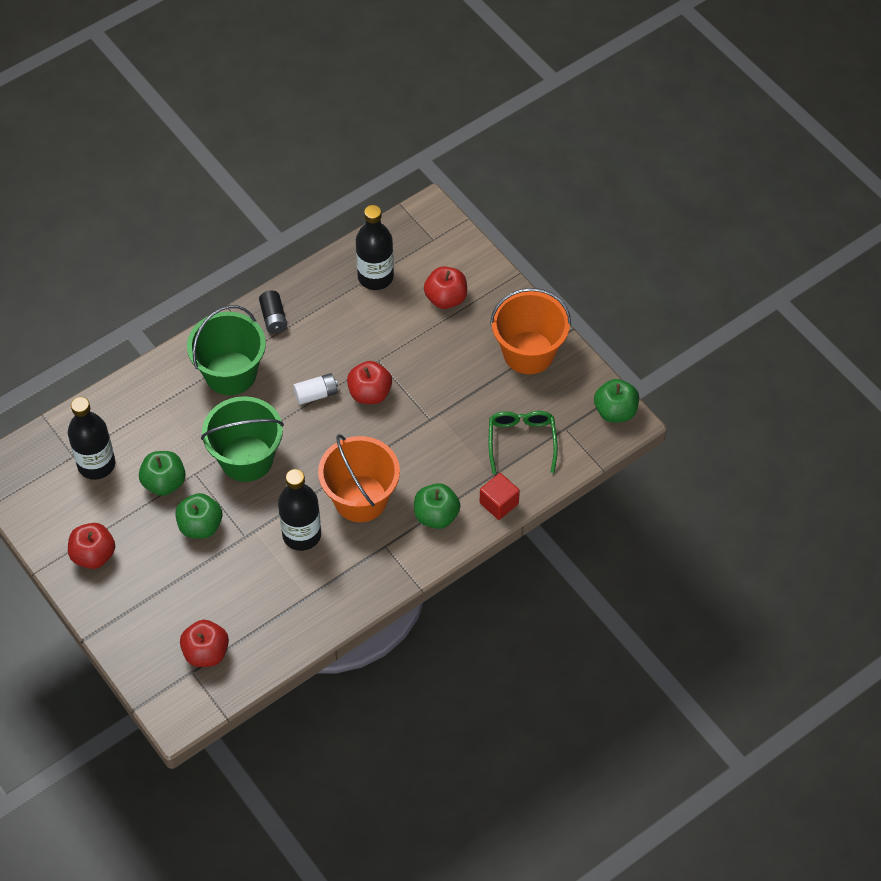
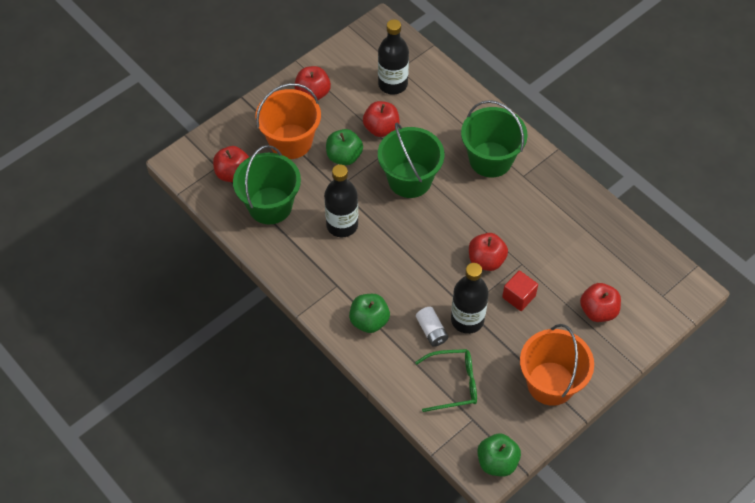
camera: 85 degrees right, 0 degrees up
green apple [139,451,186,496] -> red apple [363,101,400,137]
black battery [259,291,287,334] -> none
white battery [293,373,338,405] -> white battery moved to [416,307,448,347]
orange bucket [318,434,400,522] -> orange bucket moved to [255,83,321,159]
black bottle [356,205,394,290] -> black bottle moved to [451,263,489,334]
red cube [480,473,520,520] -> red cube moved to [502,271,538,311]
none -> green bucket [233,145,301,224]

